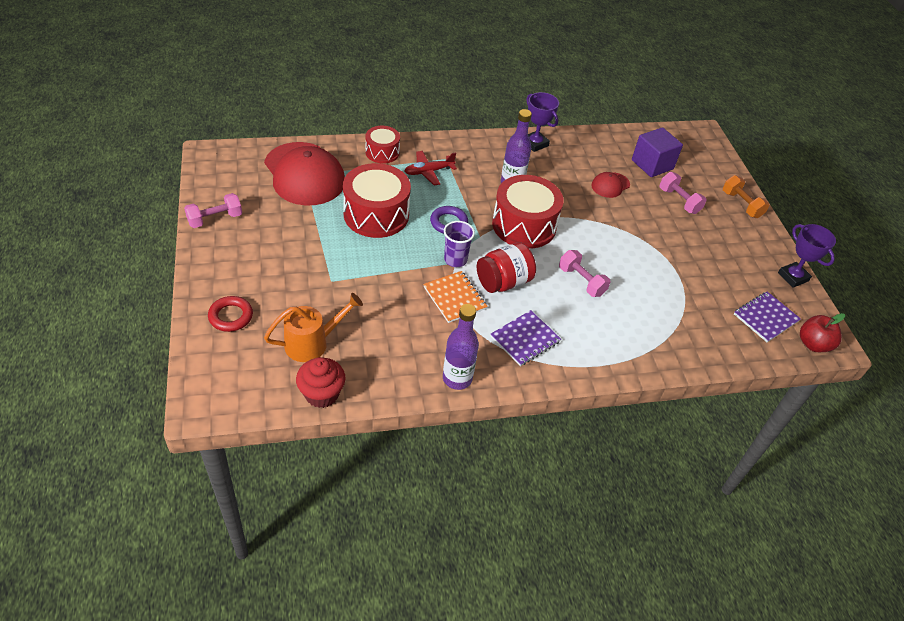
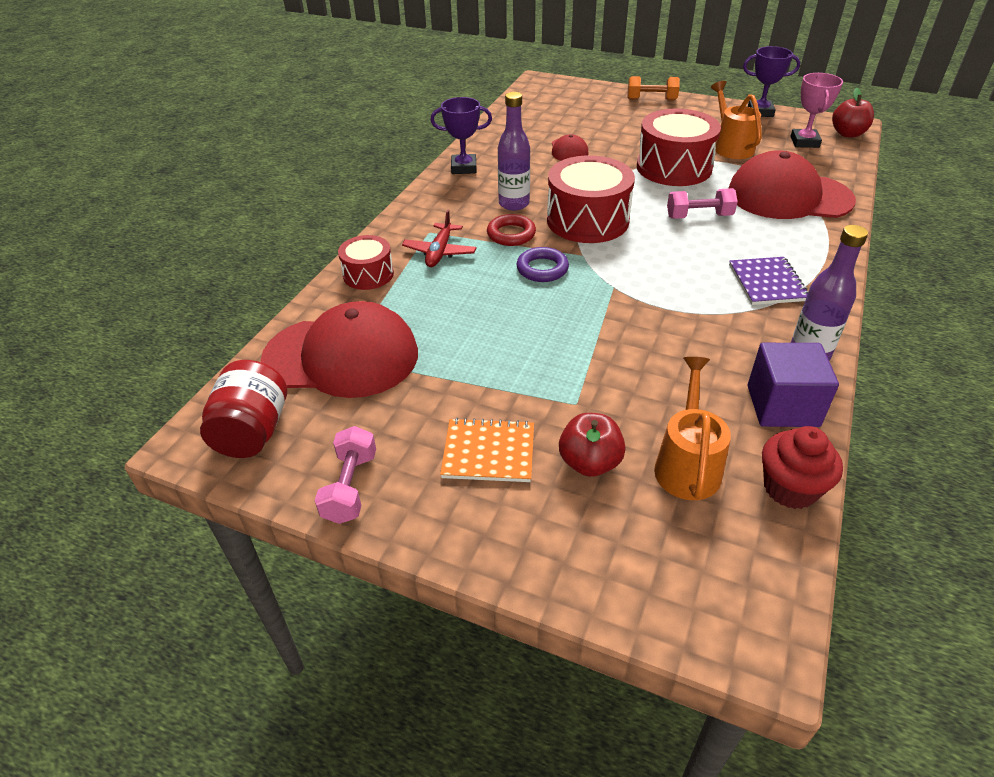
camera: 50 degrees left, 5 degrees down
red ring [208,296,253,332] -> red ring moved to [487,214,536,246]
red drum [343,163,411,238] -> red drum moved to [637,109,721,186]
orange notebook [423,271,488,323] -> orange notebook moved to [440,418,534,482]
purple cup [444,221,475,267] -> none
red jar [477,242,536,293] -> red jar moved to [200,360,287,458]
purple cube [632,127,683,177] -> purple cube moved to [748,343,839,427]
pink dumbbell [660,172,707,214] -> none
purple notebook [734,292,801,342] -> pink trophy [790,73,843,148]
none -> red apple [559,413,626,477]
none -> orange watering can [711,81,762,159]
none -> red cap [729,150,856,219]

